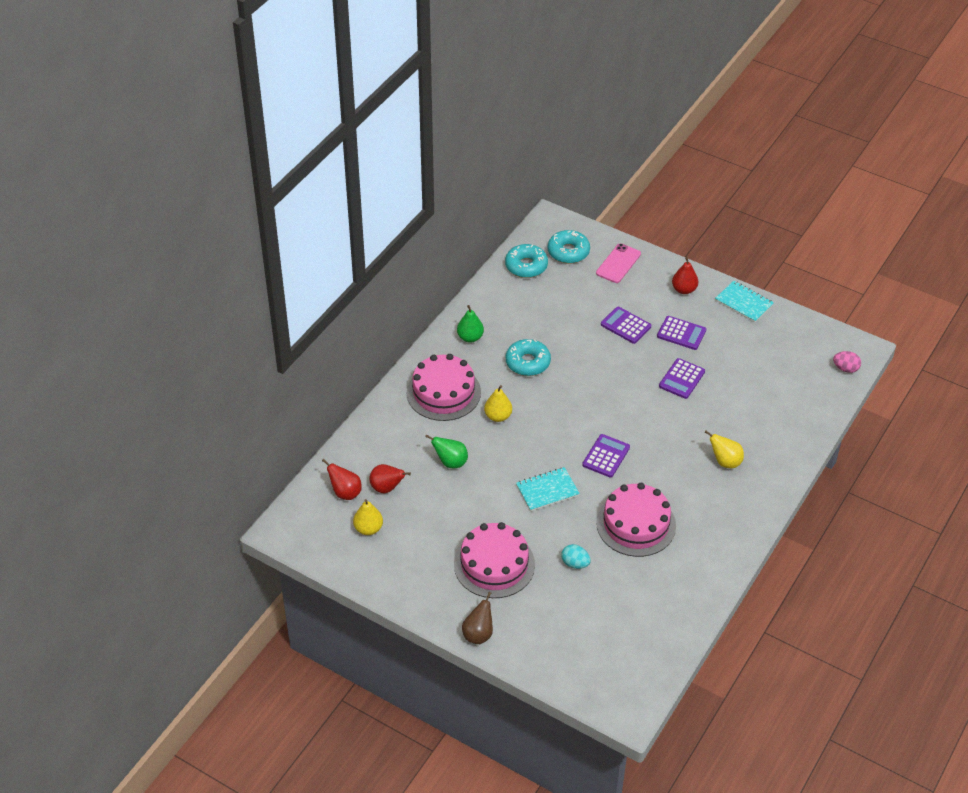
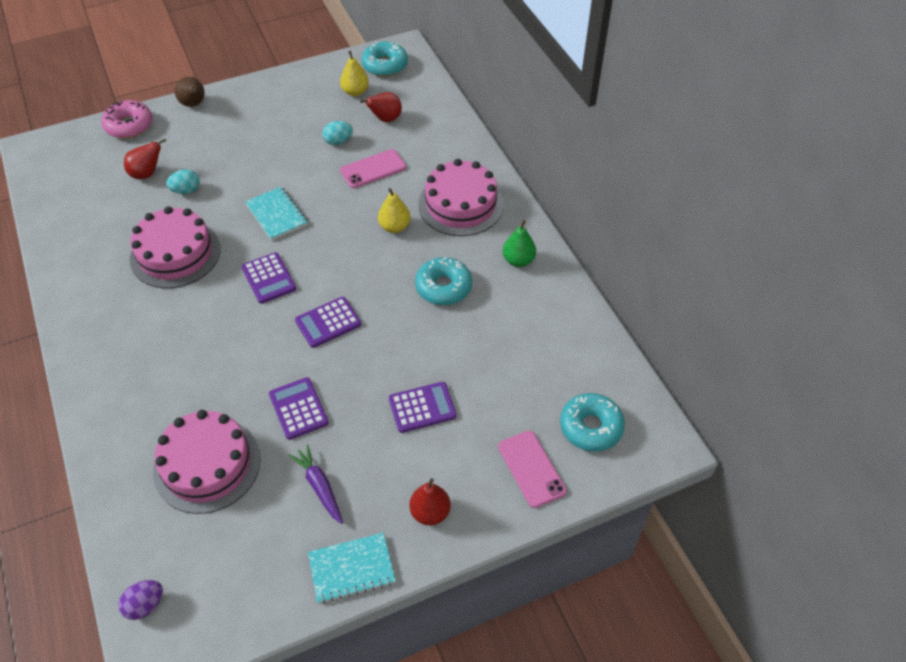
camera: 125 degrees right, 5 degrees up
red pear [322,459,362,500] -> red pear moved to [124,138,166,179]
green pear [425,435,468,468] -> pink phone [340,149,406,188]
pink cake [454,522,535,598] -> pink cake moved to [153,410,261,514]
turquoise donut [505,244,548,278] -> turquoise donut moved to [362,41,408,77]
turquoise notebook [516,467,580,511] -> turquoise notebook turned 45 degrees counterclockwise [245,187,308,240]
purple calculator [657,316,706,350] -> purple calculator moved to [295,297,361,348]
yellow pear [705,431,744,468] -> none
pink egg [833,351,861,373] -> purple egg [118,580,163,620]
none -> pink donut [101,100,152,138]
none -> purple carrot [289,445,343,524]
none -> turquoise egg [322,121,353,145]

